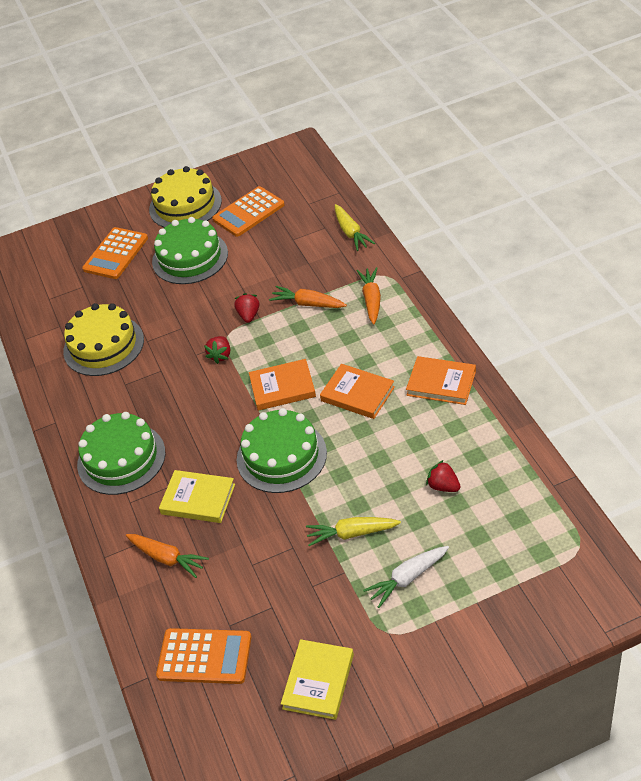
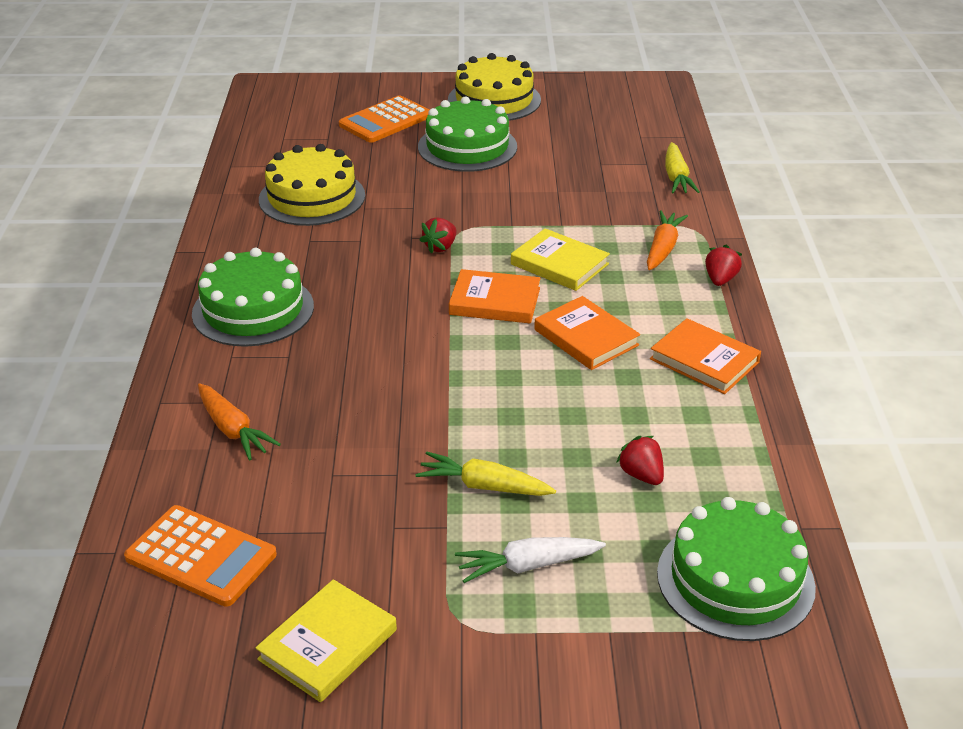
camera: 15 degrees right, 10 degrees down
yellow book [159,470,235,523] -> yellow book moved to [511,228,610,291]
orange calculator [212,186,285,237] -> none
red strawberry [234,293,259,323] -> red strawberry moved to [705,245,742,286]
green cake [237,408,327,493] -> green cake moved to [657,497,816,641]
orange carrot [269,286,347,308] -> none

